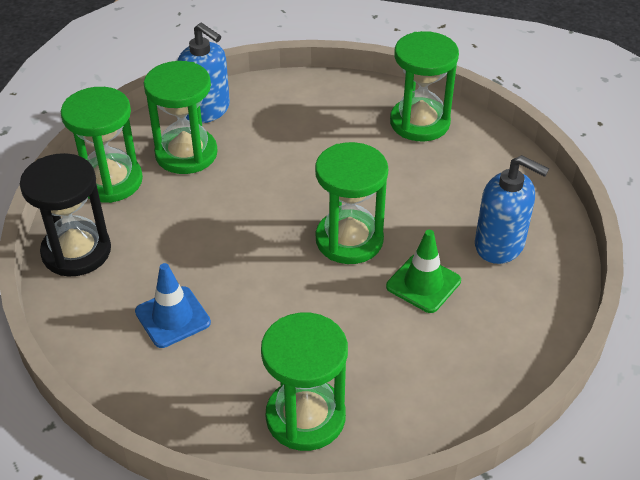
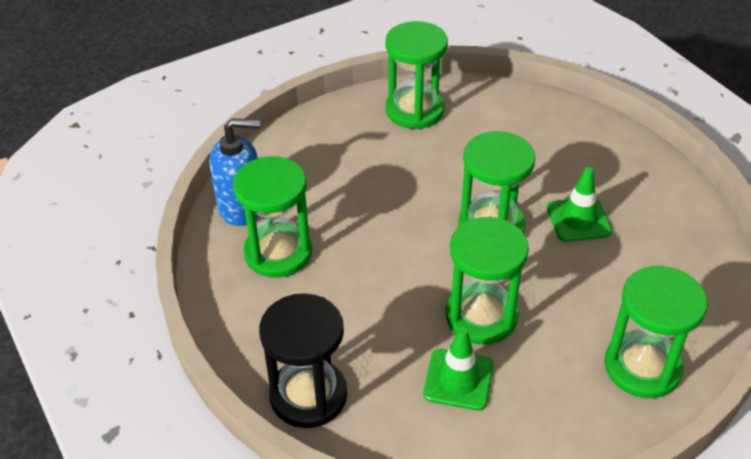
camera: 45 degrees left, 0 degrees up
green hourglass [61,87,143,203] -> green hourglass moved to [445,216,529,344]
blue traffic cone [135,263,211,348] -> green traffic cone [423,327,493,411]
blue soap dispenser [475,155,549,264] -> none

